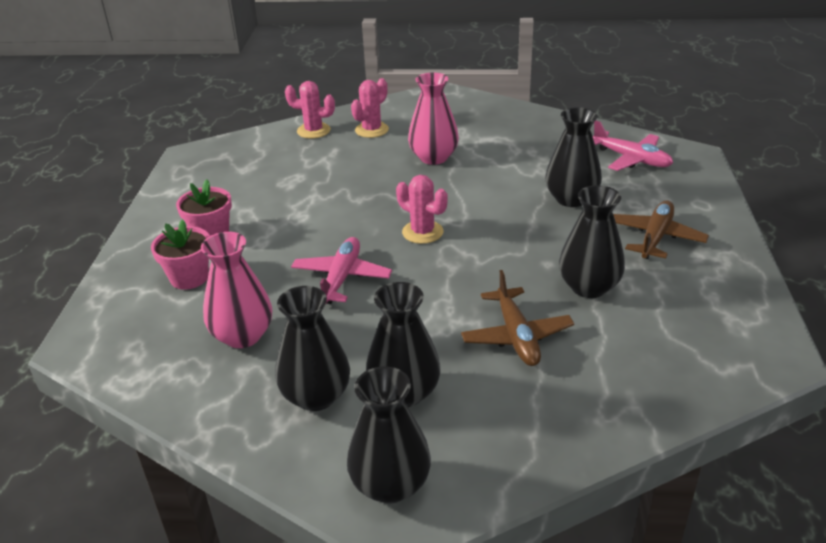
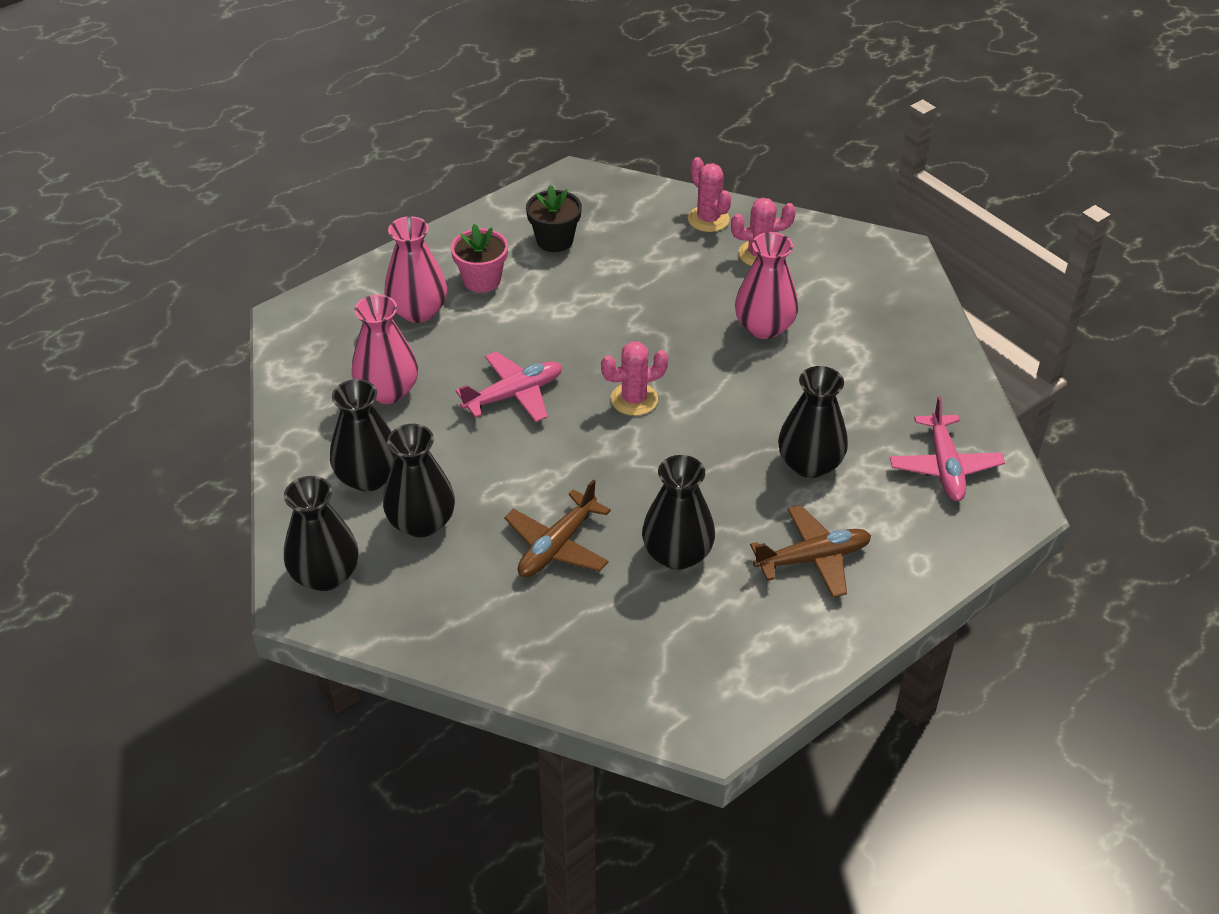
camera: 45 degrees right, 10 degrees up
pink flower pot [151,219,210,290] -> pink vase [384,216,447,323]
pink cactus [396,175,448,244] -> pink cactus turned 75 degrees clockwise [601,341,669,416]
none -> black flower pot [526,185,582,252]

